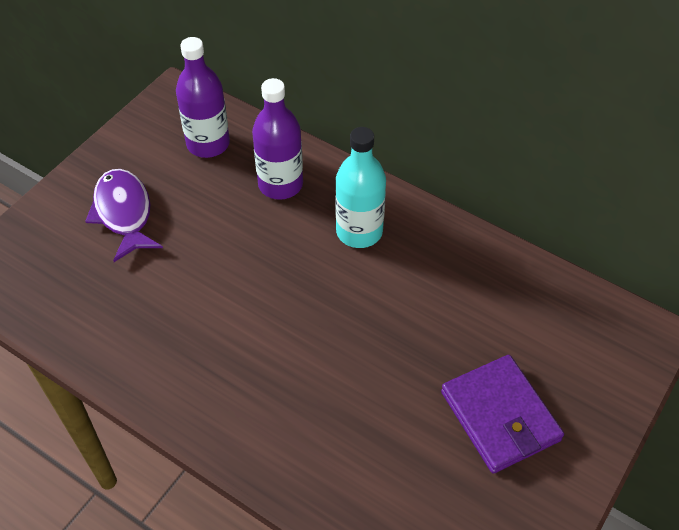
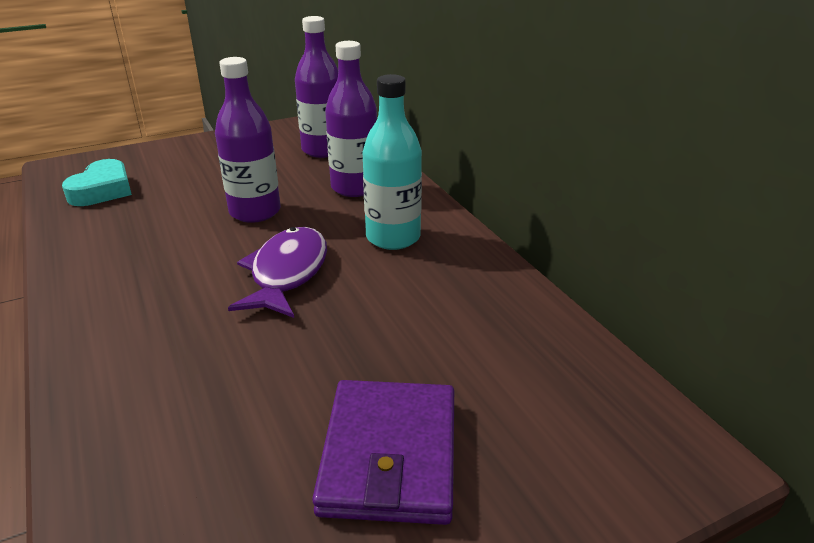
camera: 30 degrees right, 20 degrees down
purple fish [85,169,163,262] -> purple fish moved to [228,227,327,318]
none -> turquoise heart [62,159,132,206]
none -> purple bottle [215,57,281,223]

